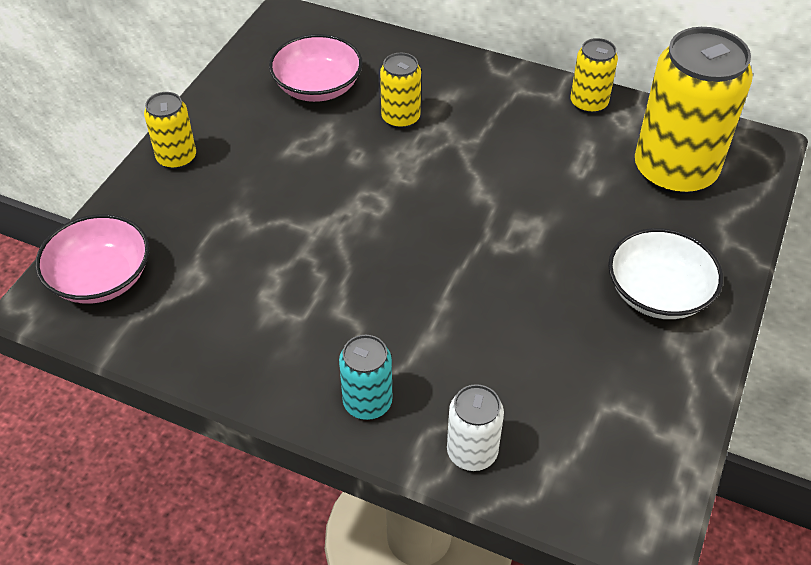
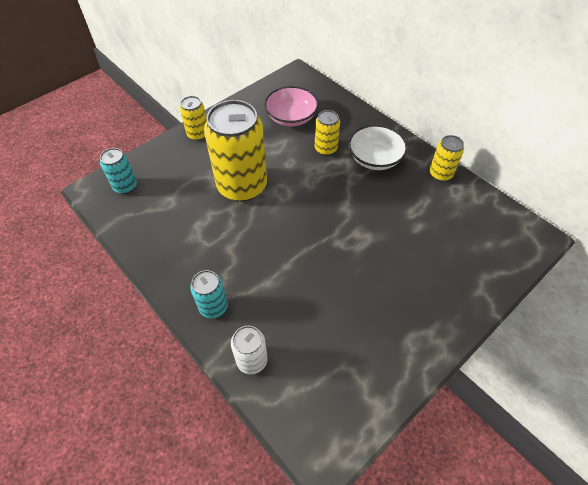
camera: 25 degrees right, 5 degrees up
pink bowl [35,214,149,303] -> turquoise can [100,148,137,194]
white bowl [608,228,723,319] -> white bowl moved to [348,125,408,170]
yellow can [635,27,753,195] -> yellow can moved to [204,100,267,202]

